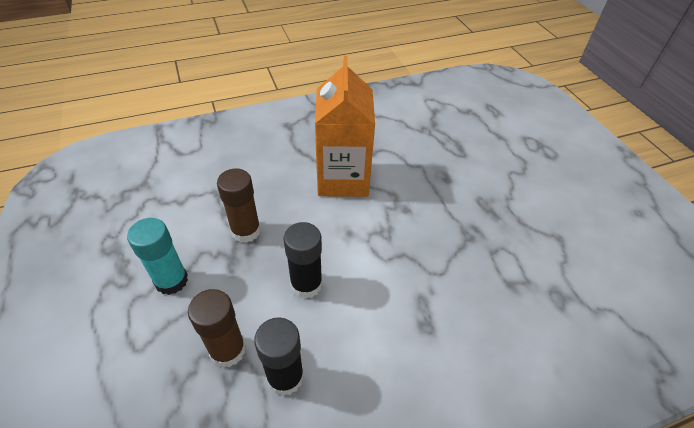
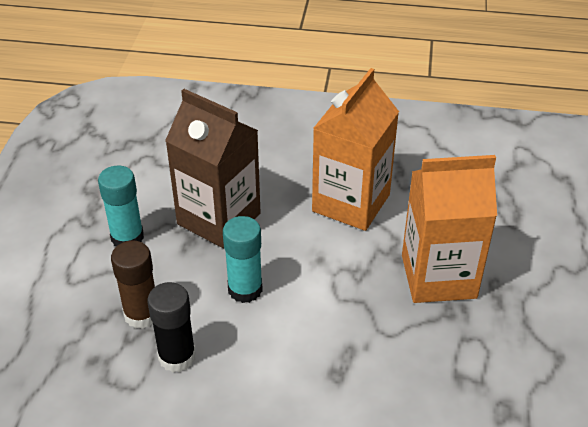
camera: 30 degrees right, 5 degrees down
brown glue stick [217,169,261,243] -> brown carton [165,89,261,249]
black glue stick [283,222,323,299] -> turquoise glue stick [223,216,263,303]
none -> orange carton [402,155,497,303]

